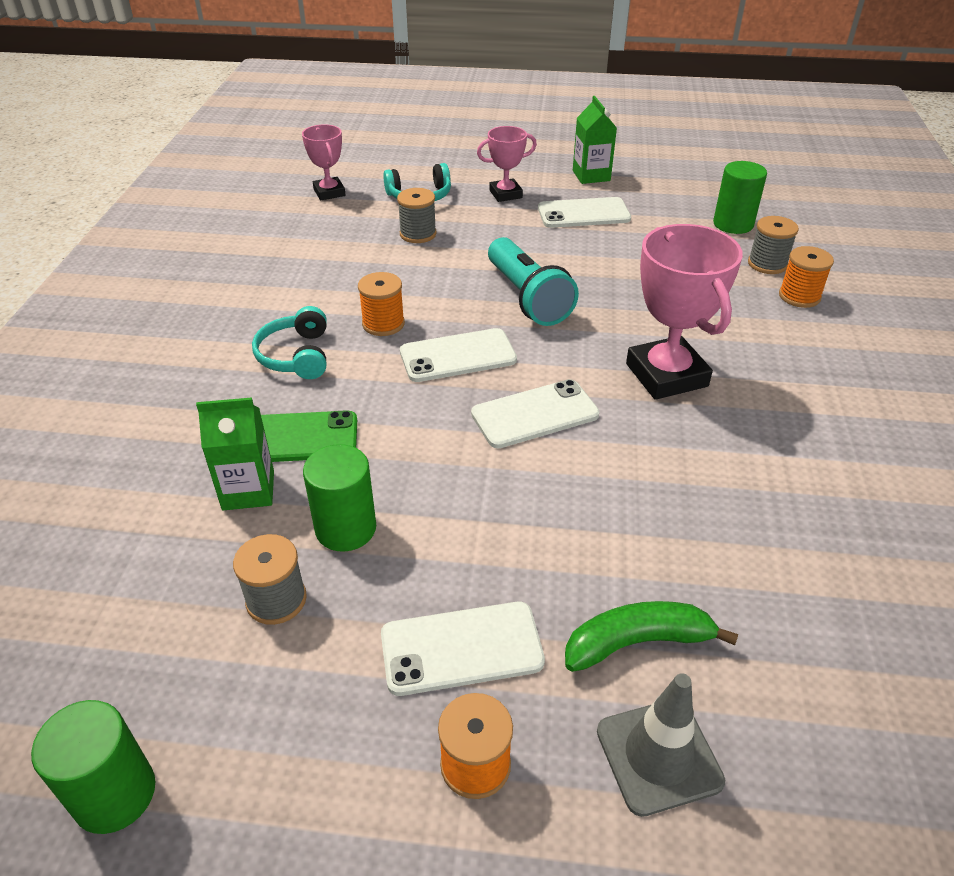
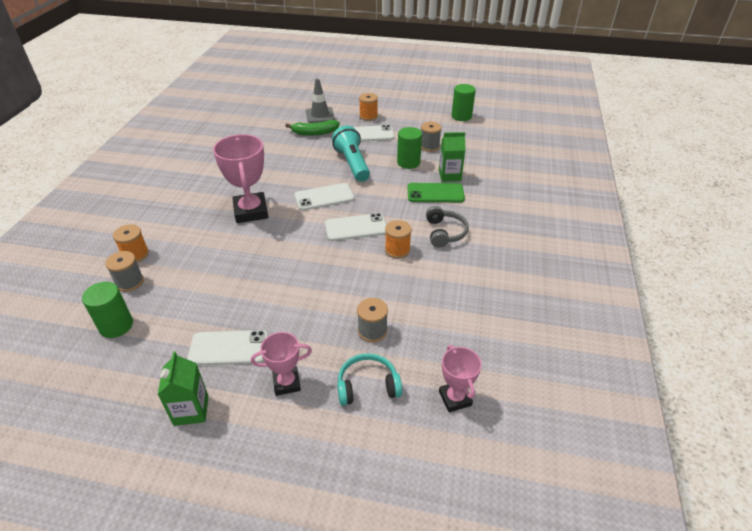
camera: 175 degrees left, 0 degrees up
turquoise headphones [252,306,327,379] -> grey headphones [426,206,469,248]
turquoise flashlight [488,237,579,326] -> turquoise flashlight moved to [332,125,370,182]

